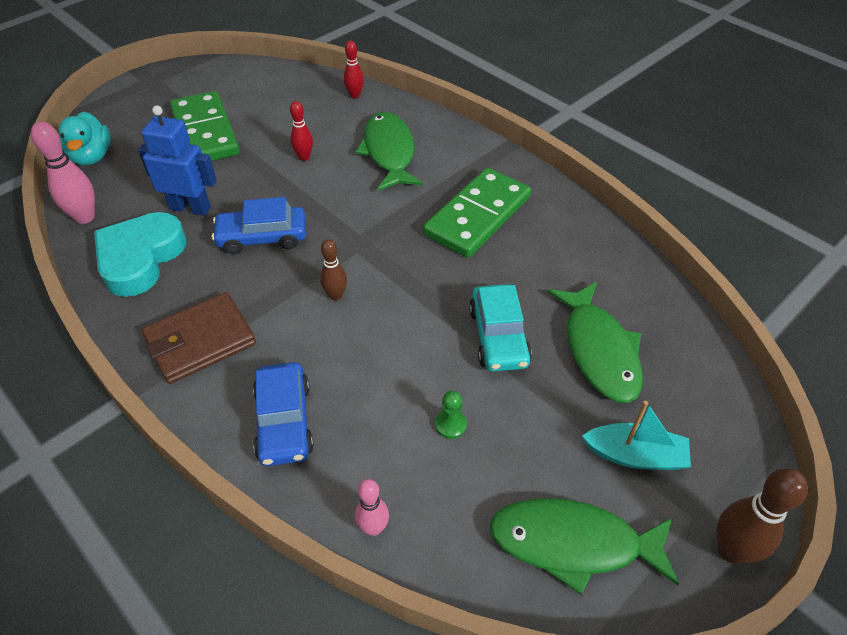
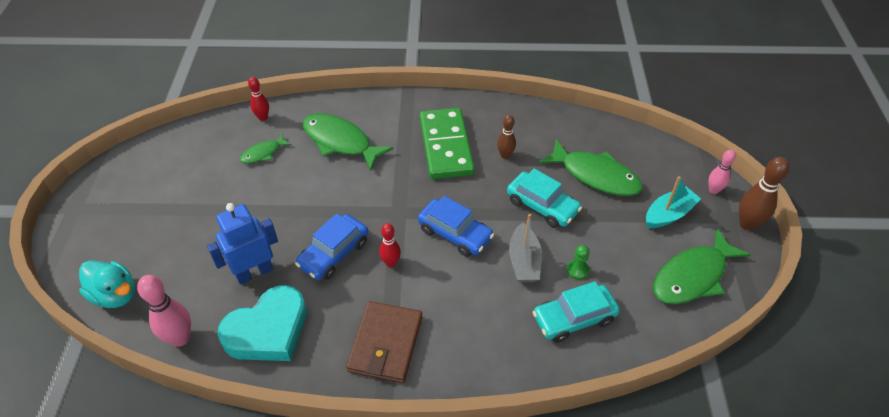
camera: 45 degrees left, 0 degrees up
turquoise heart [94,212,186,297] -> turquoise heart turned 105 degrees counterclockwise [218,285,307,361]
green domino [170,91,240,161] -> none
blue car [253,362,314,466] -> blue car moved to [418,196,494,257]
red bowling pin [290,101,313,161] -> red bowling pin moved to [379,223,401,267]
brown bowling pin [320,239,347,300] -> brown bowling pin moved to [497,115,516,159]
pink bowling pin [355,479,389,536] -> pink bowling pin moved to [708,150,736,194]
none -> green fish [240,134,292,164]
none -> grey boat [509,214,542,282]
none -> turquoise car [533,281,620,343]

